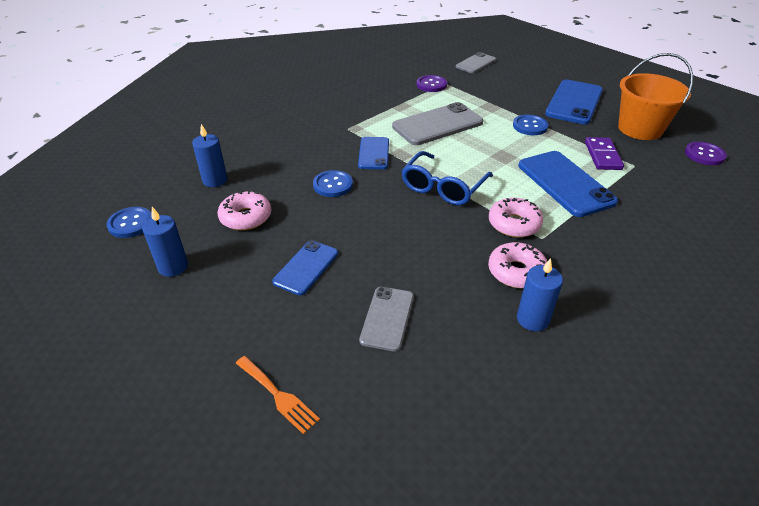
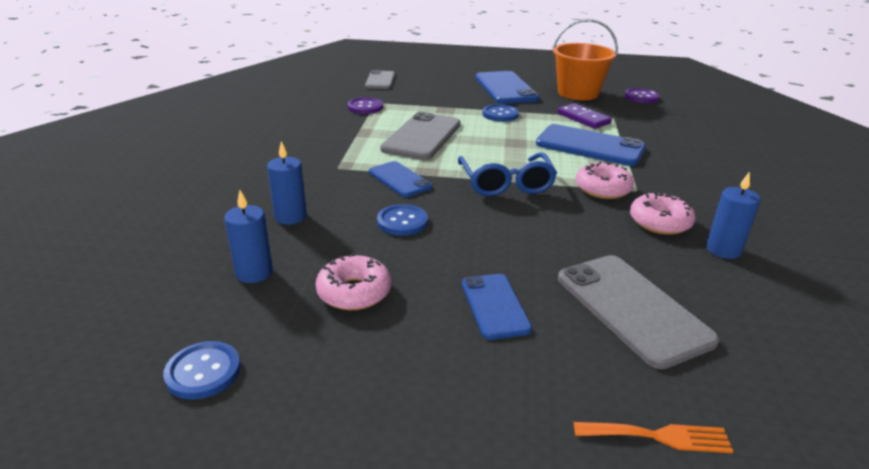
camera: 40 degrees left, 10 degrees down
blue candle [142,207,188,277] -> blue candle moved to [267,141,307,225]
grey phone [359,287,414,352] -> grey phone [558,255,719,369], size x1.67

